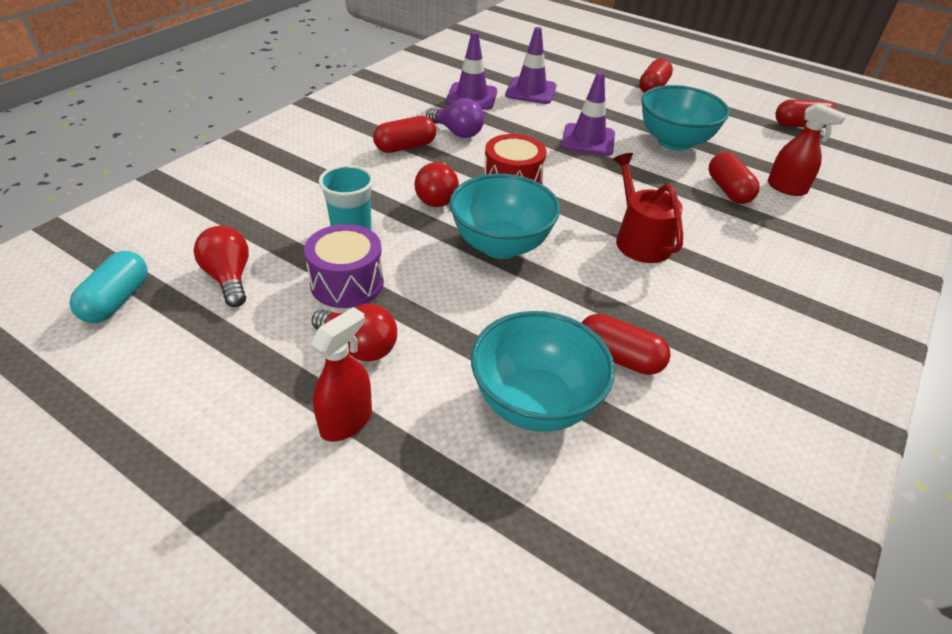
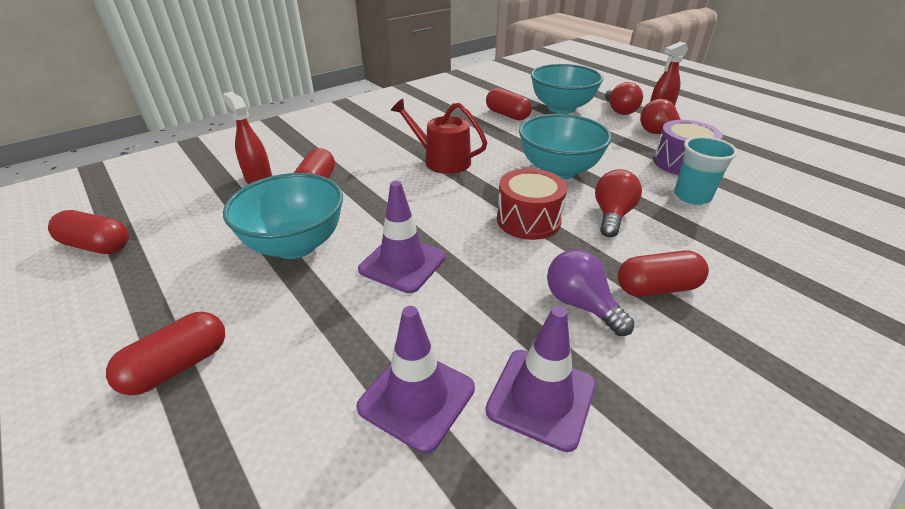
camera: 160 degrees left, 5 degrees down
turquoise capsule [69,251,148,323] -> none
red light bulb [194,226,249,307] -> red light bulb moved to [605,82,643,115]
red watering can [613,153,683,263] -> red watering can turned 120 degrees clockwise [391,99,487,174]

